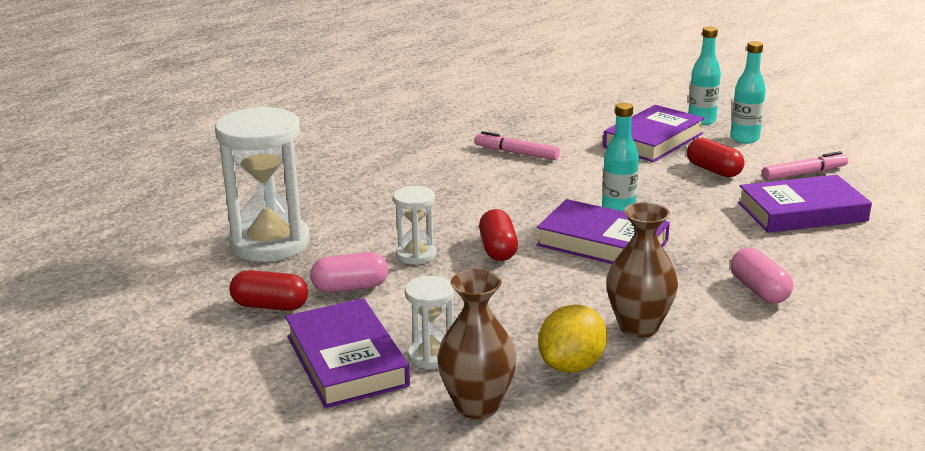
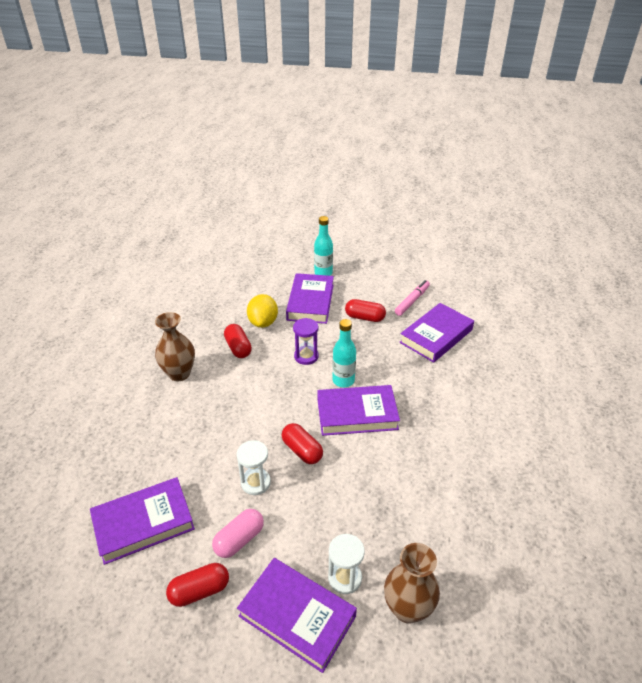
camera: 35 degrees left, 15 degrees up
white hourglass [215,106,310,262] -> purple book [90,477,195,565]
pink marker [475,131,560,160] -> red capsule [224,324,252,358]
yellow lemon [538,305,607,373] -> yellow lemon moved to [247,294,278,328]
brown vase [606,202,678,338] -> brown vase moved to [155,312,195,381]
turquoise bottle [730,41,766,144] -> none
pink capsule [731,248,793,304] -> none
none -> purple hourglass [293,318,319,365]

